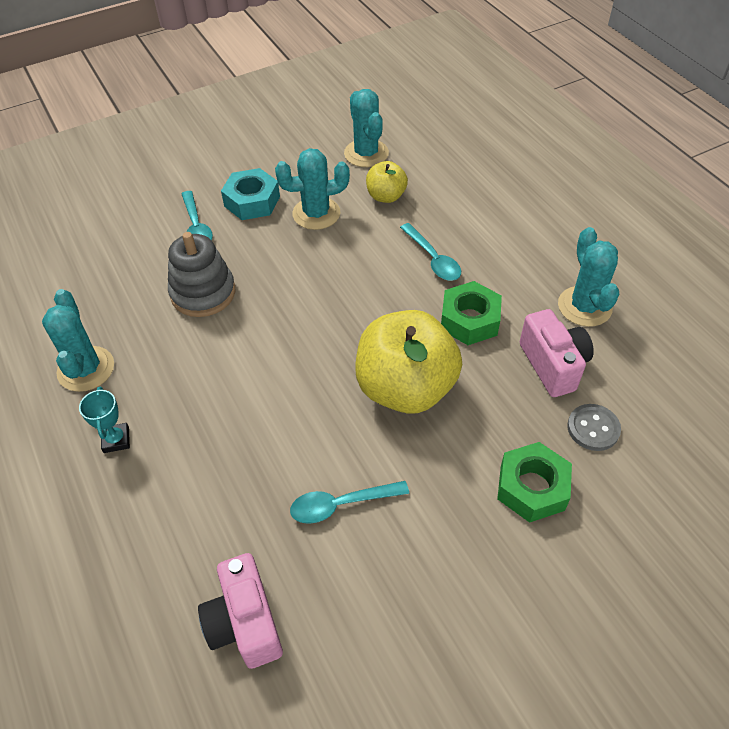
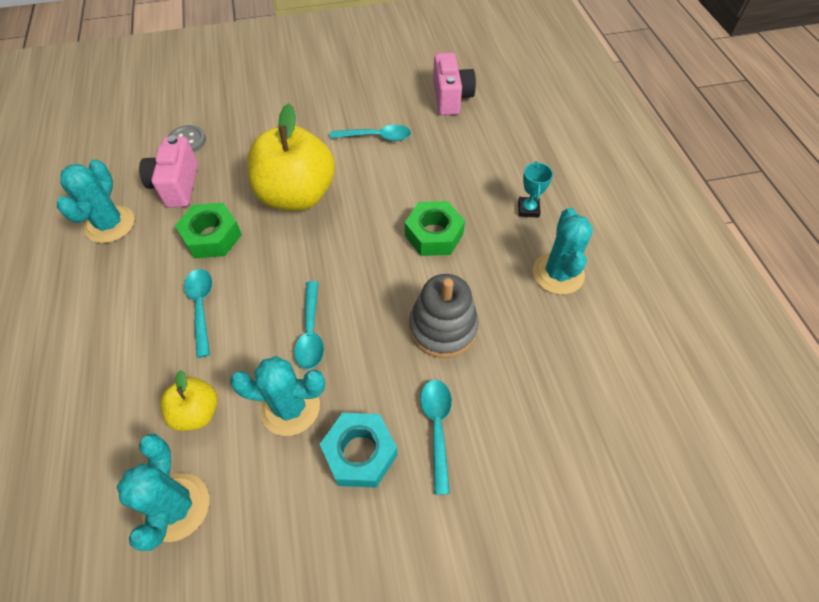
camera: 165 degrees left, 5 degrees up
green nut [497,442,572,523] -> green nut moved to [405,201,465,256]
none -> turquoise spoon [294,281,324,369]

